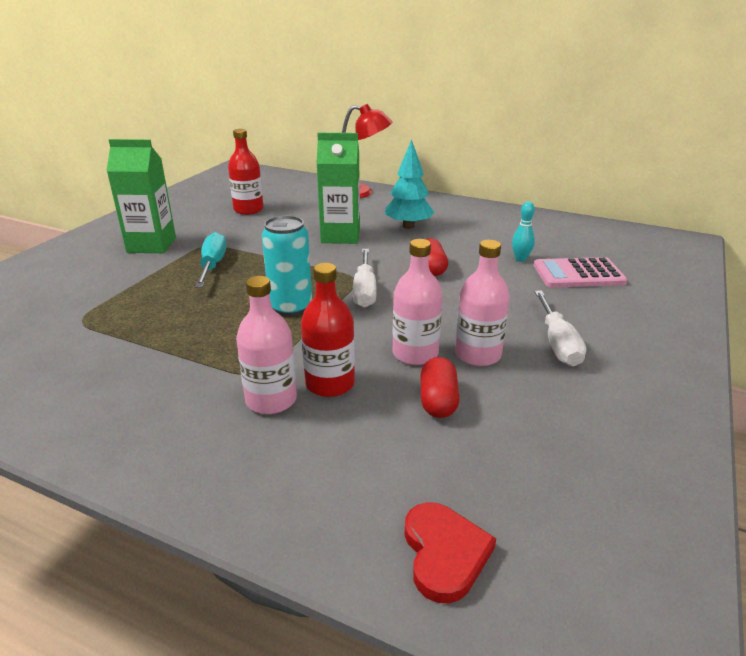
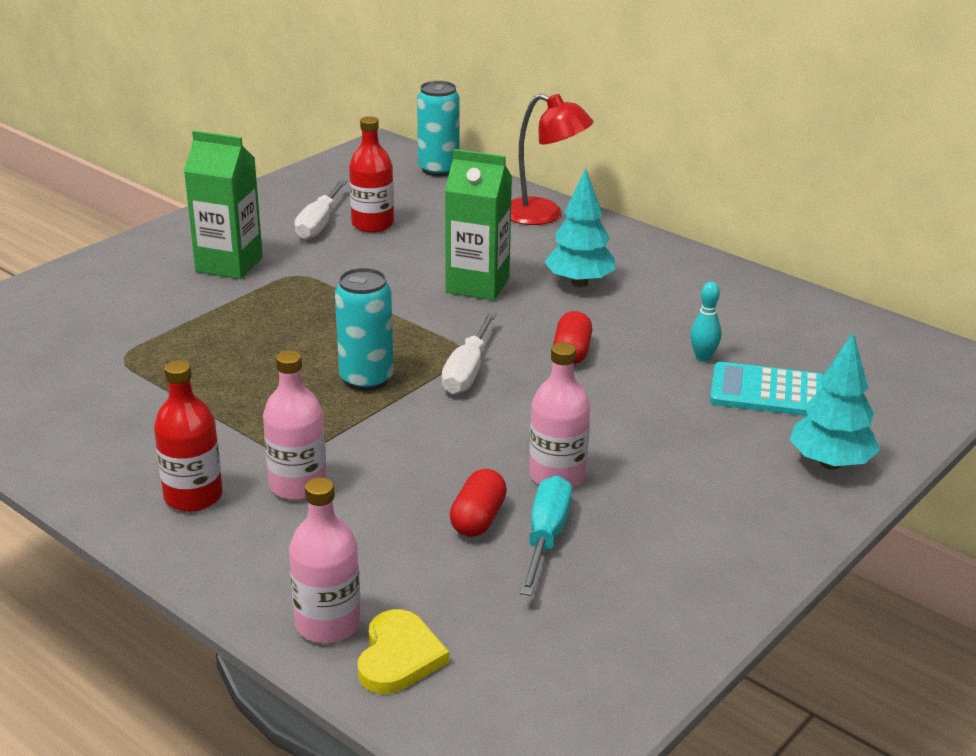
camera: 15 degrees right, 0 degrees up
turquoise screwdriver [195,232,226,287] -> turquoise screwdriver moved to [520,475,572,596]
red bottle [301,263,355,397] -> red bottle moved to [154,360,223,512]
pink bottle [393,239,443,365] -> pink bottle moved to [289,477,361,643]
red heart [404,502,496,603] -> yellow heart [358,609,449,694]
pink calculator [533,257,627,288] -> turquoise calculator [710,362,824,416]
white screwdriver [534,291,586,366] -> white screwdriver moved to [294,180,347,240]
none -> turquoise can [417,81,460,177]
none -> turquoise tree [789,332,880,470]

